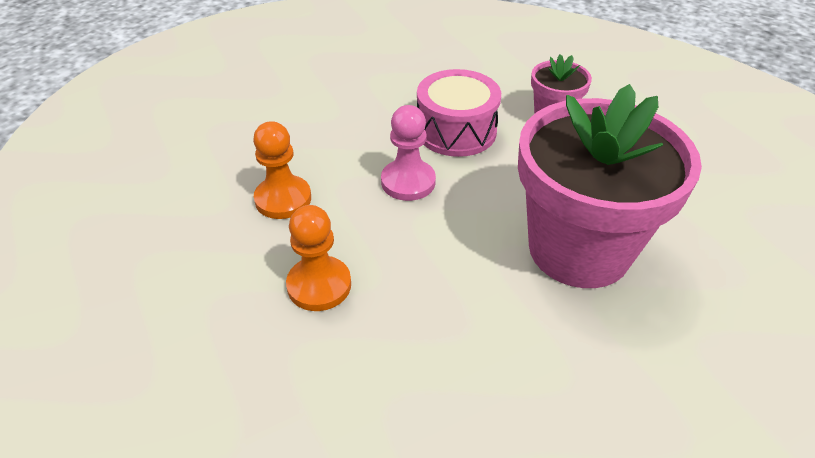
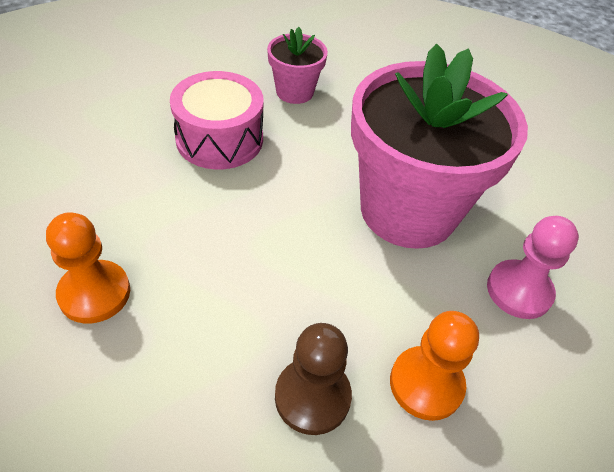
camera: 40 degrees left, 5 degrees up
orange pawn [286,205,351,311] -> orange pawn moved to [390,311,479,421]
pink pawn [381,105,436,201] -> pink pawn moved to [487,216,579,319]
none -> brown pawn [275,323,352,435]

